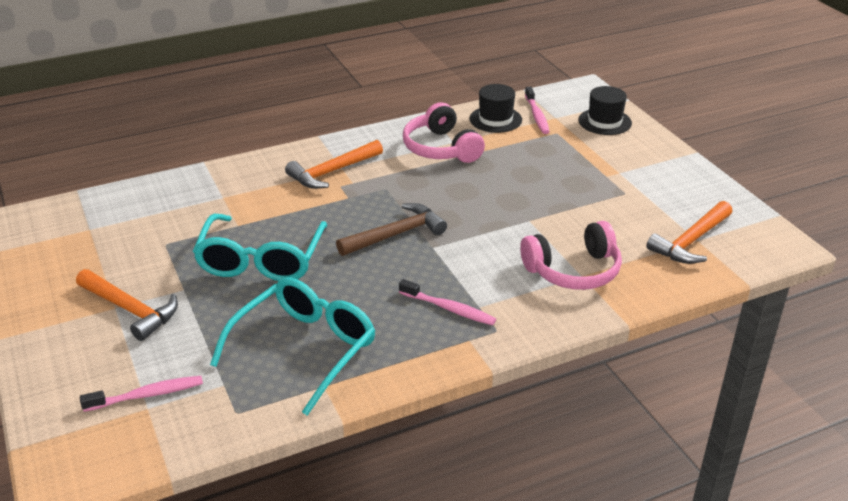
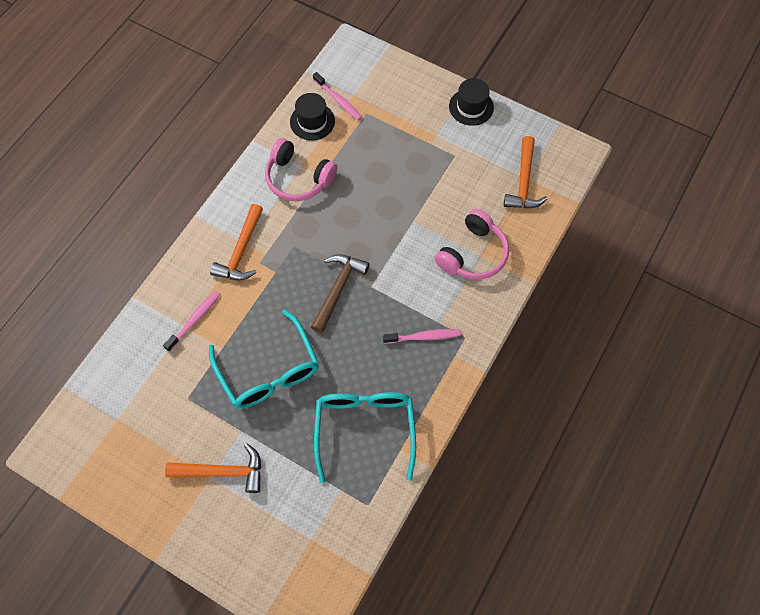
camera: 35 degrees left, 30 degrees up
pink toothbrush [80,376,203,412] -> pink toothbrush moved to [163,291,220,352]
black hat [578,86,632,135] -> black hat moved to [449,78,494,126]

